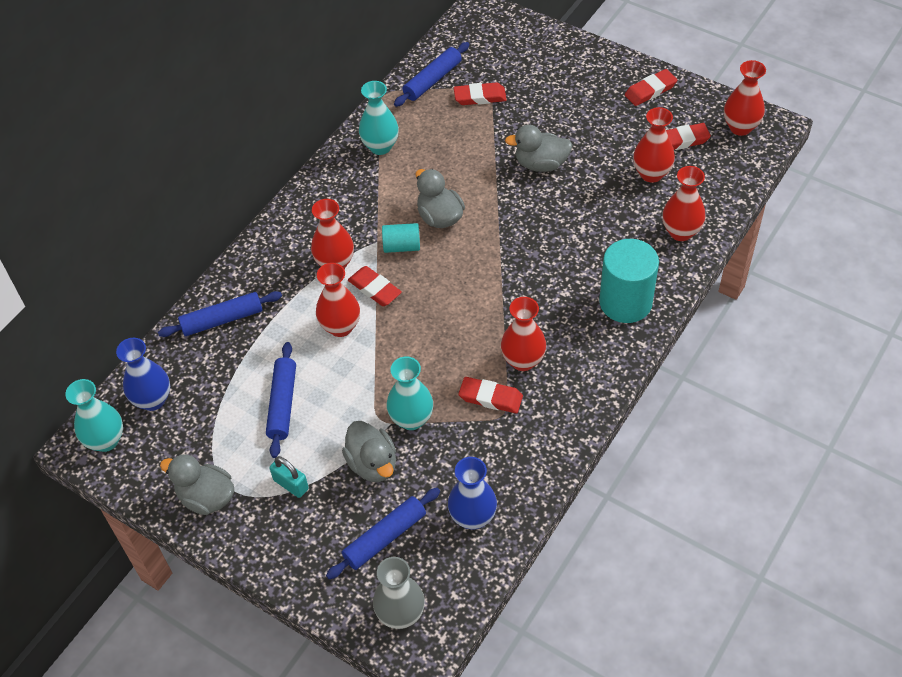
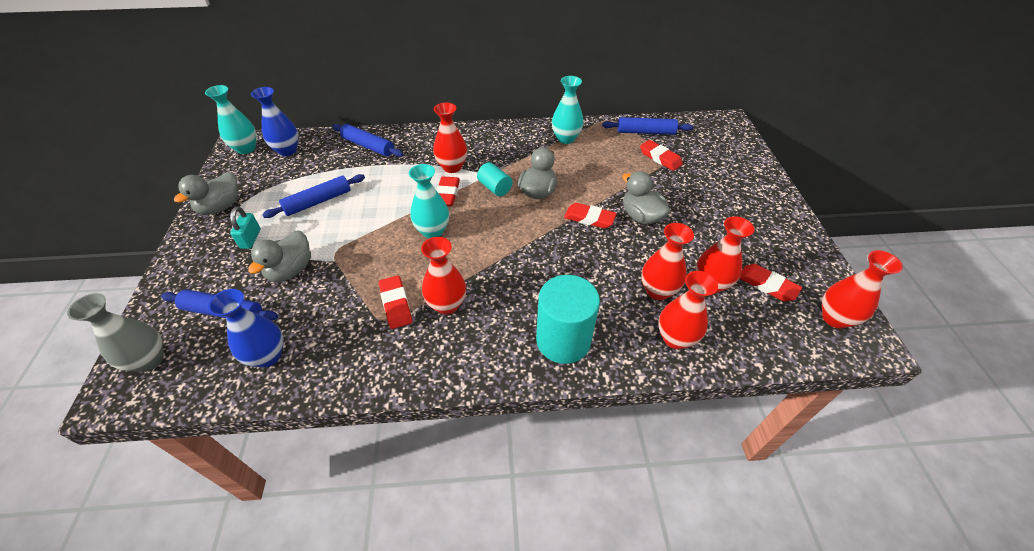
camera: 50 degrees right, 5 degrees down
grey duck [160,454,234,515] -> grey duck turned 135 degrees counterclockwise [174,172,238,215]
red vase [316,263,360,337] -> red vase moved to [641,223,694,300]
turquoise vase [387,357,433,430] -> turquoise vase moved to [409,164,449,238]
red eraser [625,69,678,106] -> red eraser moved to [564,203,617,229]

